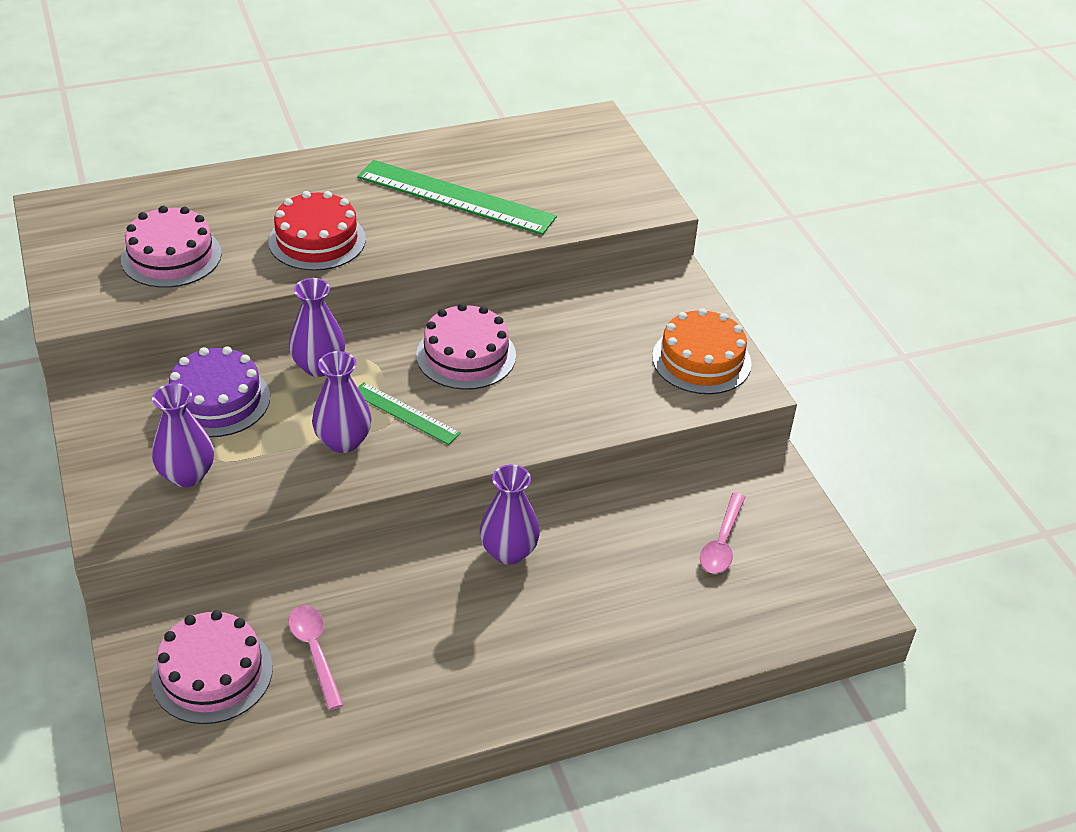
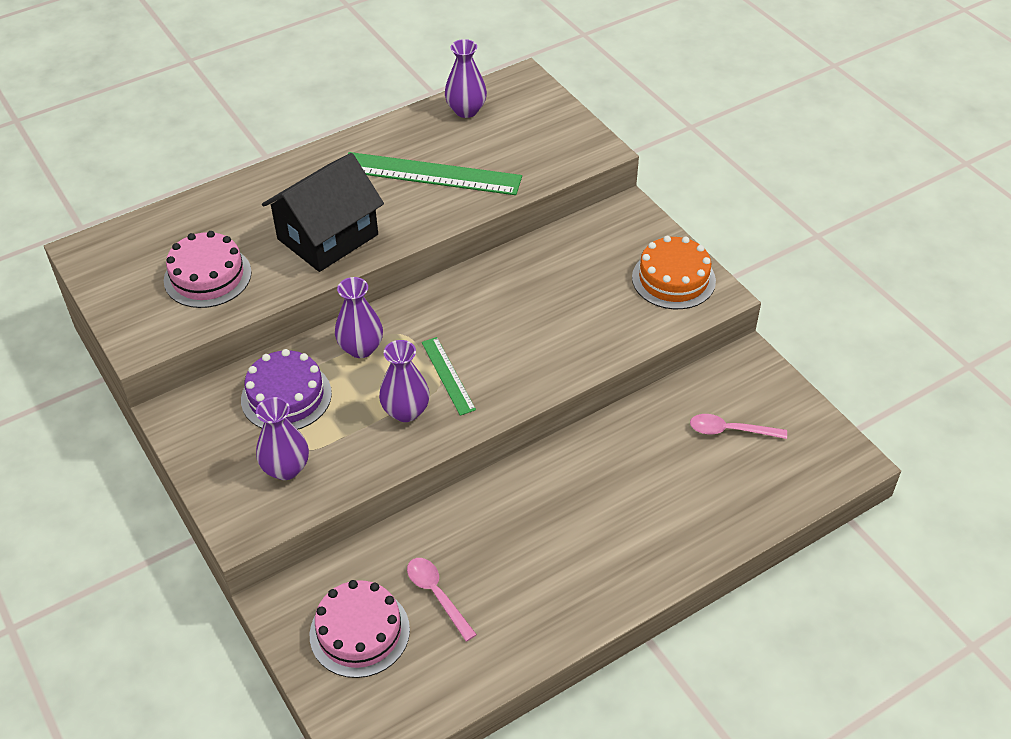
camera: 10 degrees left, 5 degrees up
red cake [268,191,366,271] -> black house [262,153,384,272]
green ruler [357,382,461,445] -> green ruler turned 45 degrees clockwise [422,337,476,416]
pink cake [416,303,516,390] -> none
purple vase [480,464,540,565] -> purple vase moved to [445,39,487,118]
pink spoon [700,492,745,574] -> pink spoon turned 90 degrees clockwise [690,414,787,439]

